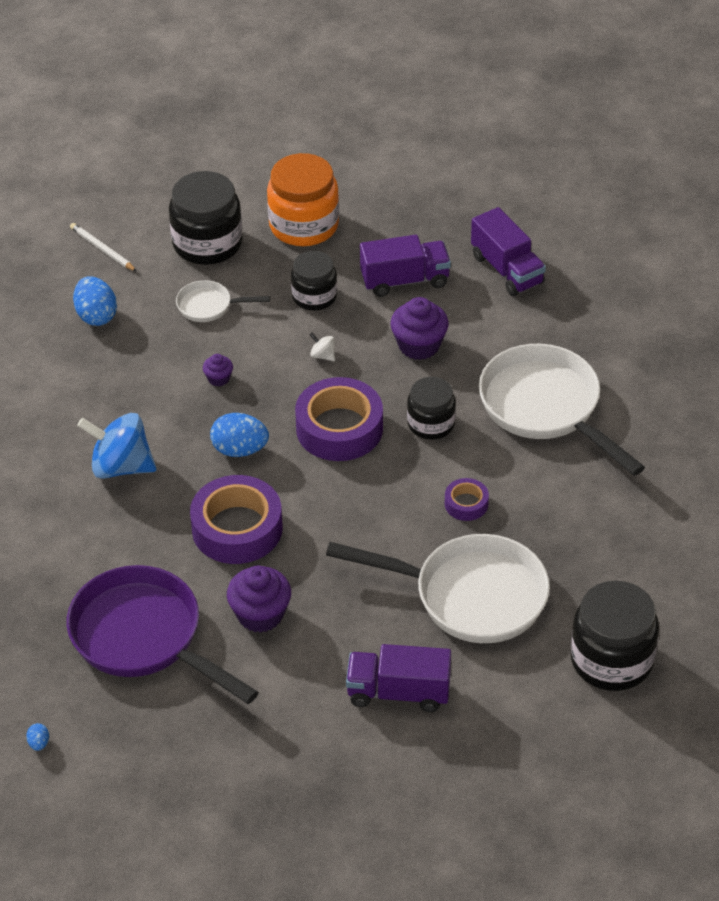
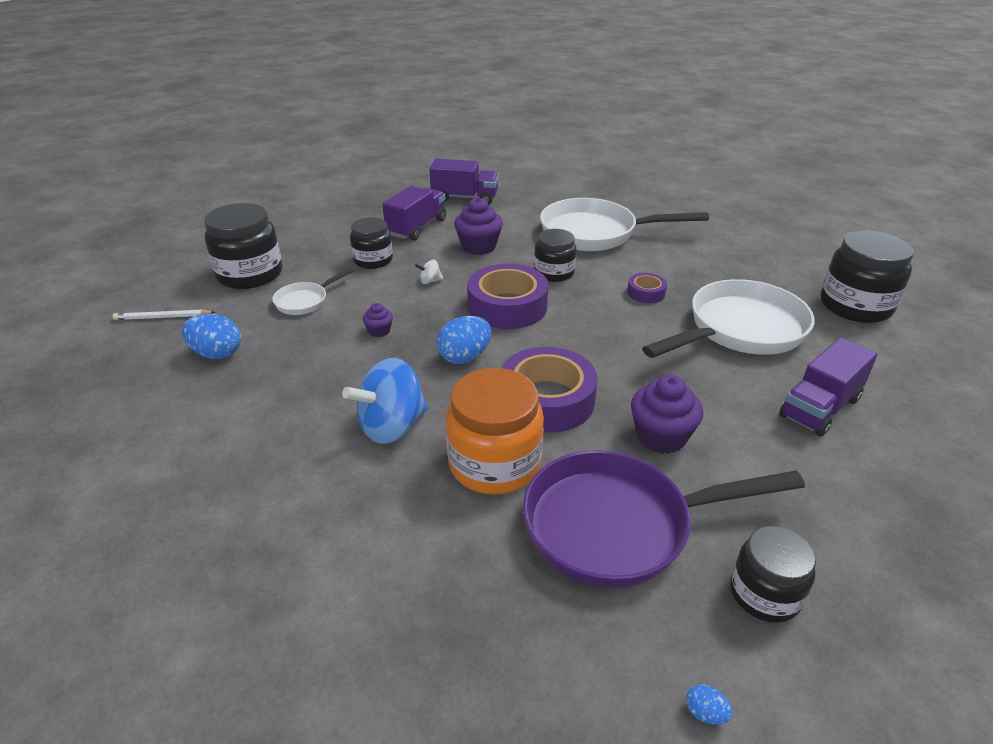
camera: 50 degrees left, 10 degrees down
orange jar [267,153,339,246] -> orange jar moved to [446,368,544,495]
none -> black jar [730,526,816,623]

